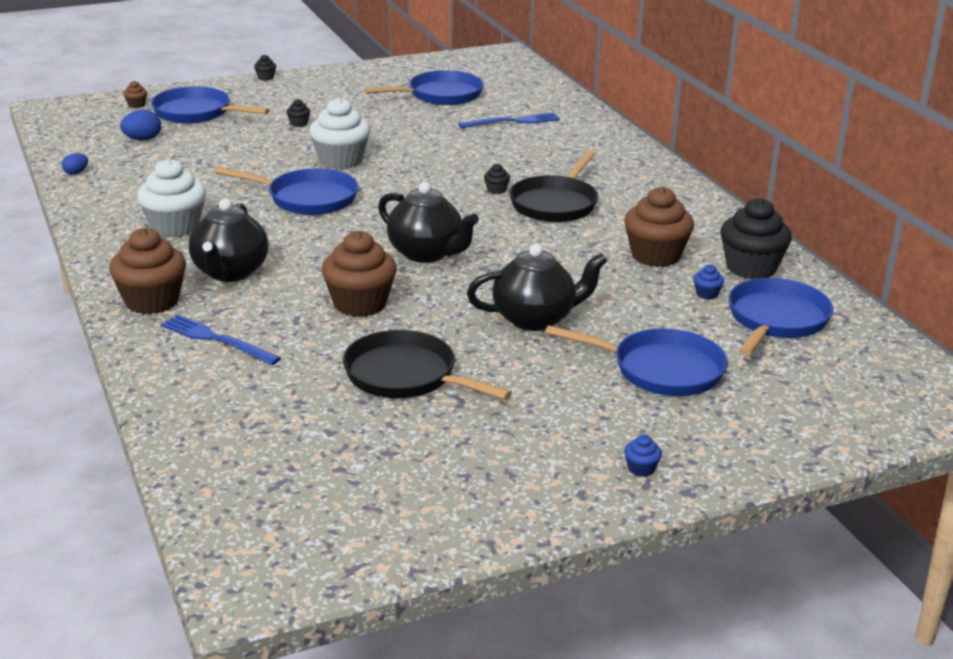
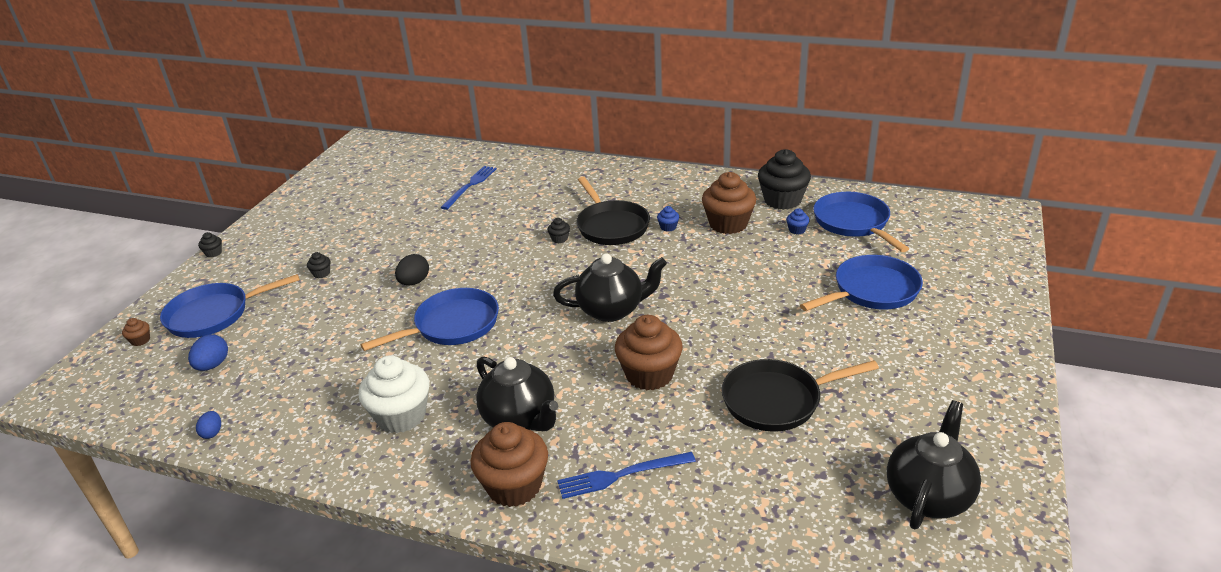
camera: 45 degrees left, 5 degrees up
white cupcake [309,98,370,169] -> black egg [395,254,429,285]
blue pan [364,70,483,105] -> none
black teapot [467,244,607,331] -> black teapot moved to [887,400,981,530]
blue cupcake [624,434,662,477] -> blue cupcake moved to [657,206,679,232]

